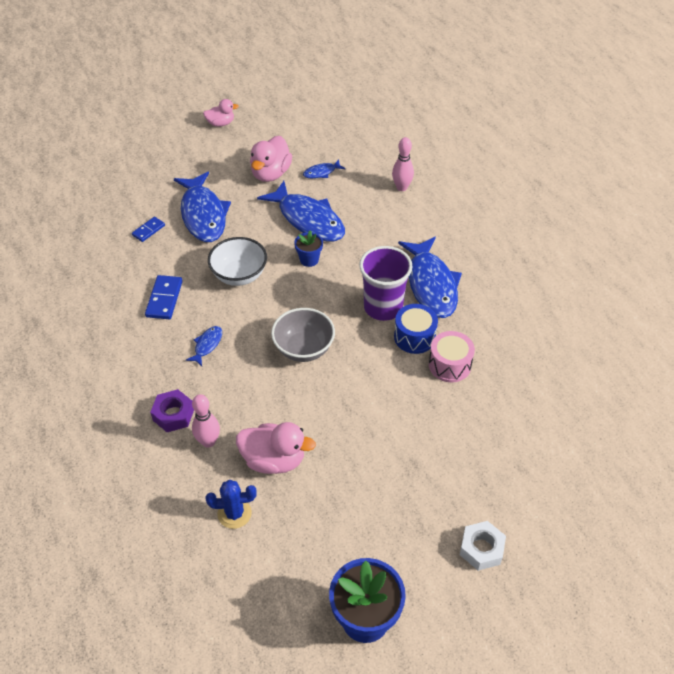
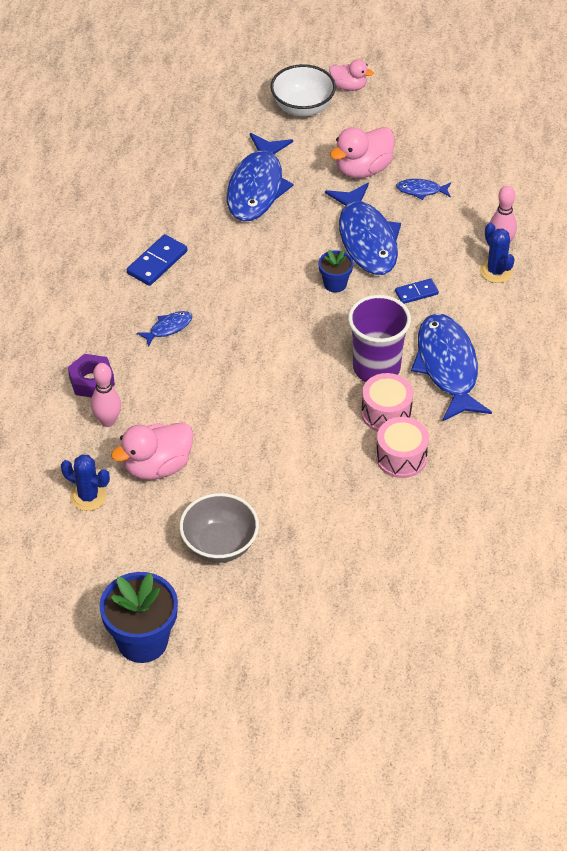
camera: 30 degrees right, 0 degrees up
blue domino [132,217,165,242] -> blue domino moved to [395,278,439,304]
white bowl [208,237,267,286] -> white bowl moved to [270,64,336,116]
pink duck [236,422,316,474] -> pink duck turned 105 degrees clockwise [111,422,193,480]
grey bowl [271,308,335,362] -> grey bowl moved to [179,493,259,563]
blue drum [394,304,438,354] -> pink drum [361,373,413,432]
blue fish [398,237,462,318] -> blue fish turned 150 degrees clockwise [411,314,492,422]
white nut [460,521,506,571] -> none
none -> blue cactus [480,223,515,283]

